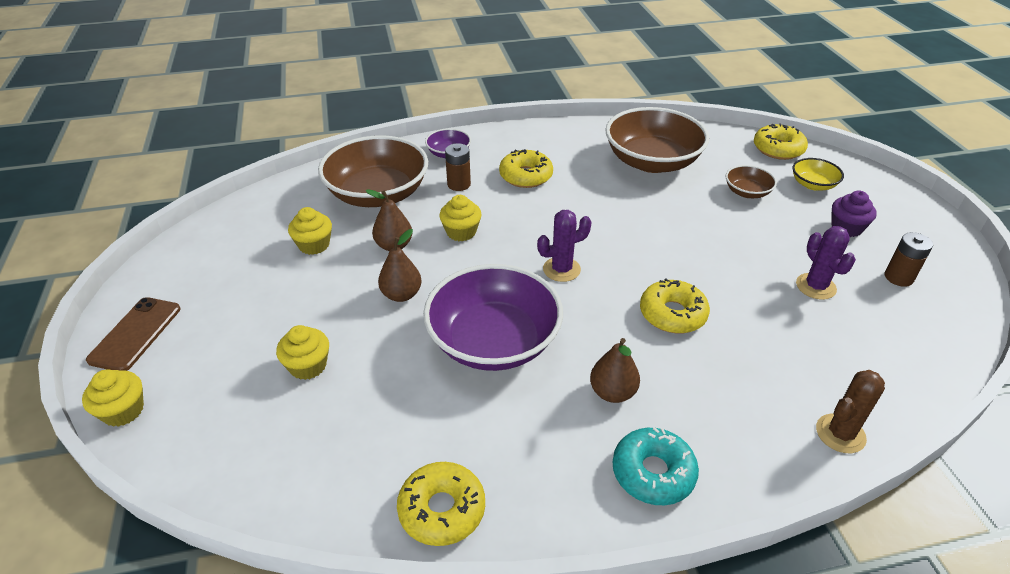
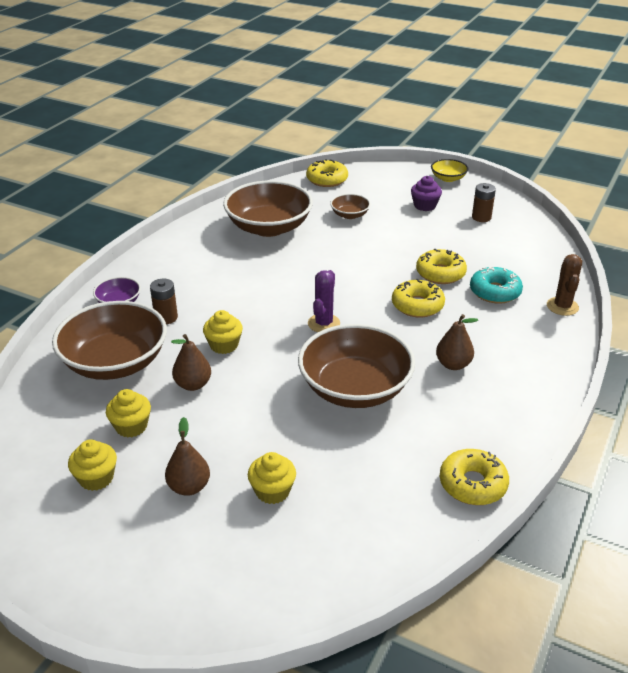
camera: 50 degrees left, 5 degrees down
yellow cupcake [82,369,144,427] -> yellow cupcake moved to [68,440,117,491]
brown phone [86,297,180,371] -> none
brown pear [378,229,422,302] -> brown pear moved to [165,417,210,496]
purple bowl [423,264,563,371] -> brown bowl [298,324,415,408]
yellow donut [499,149,553,188] -> yellow donut moved to [416,249,467,284]
turquoise donut [613,427,699,505] -> turquoise donut moved to [470,267,523,304]
yellow bowl [792,158,844,190] -> yellow bowl moved to [431,159,468,182]
purple cactus [796,226,856,300] -> none

